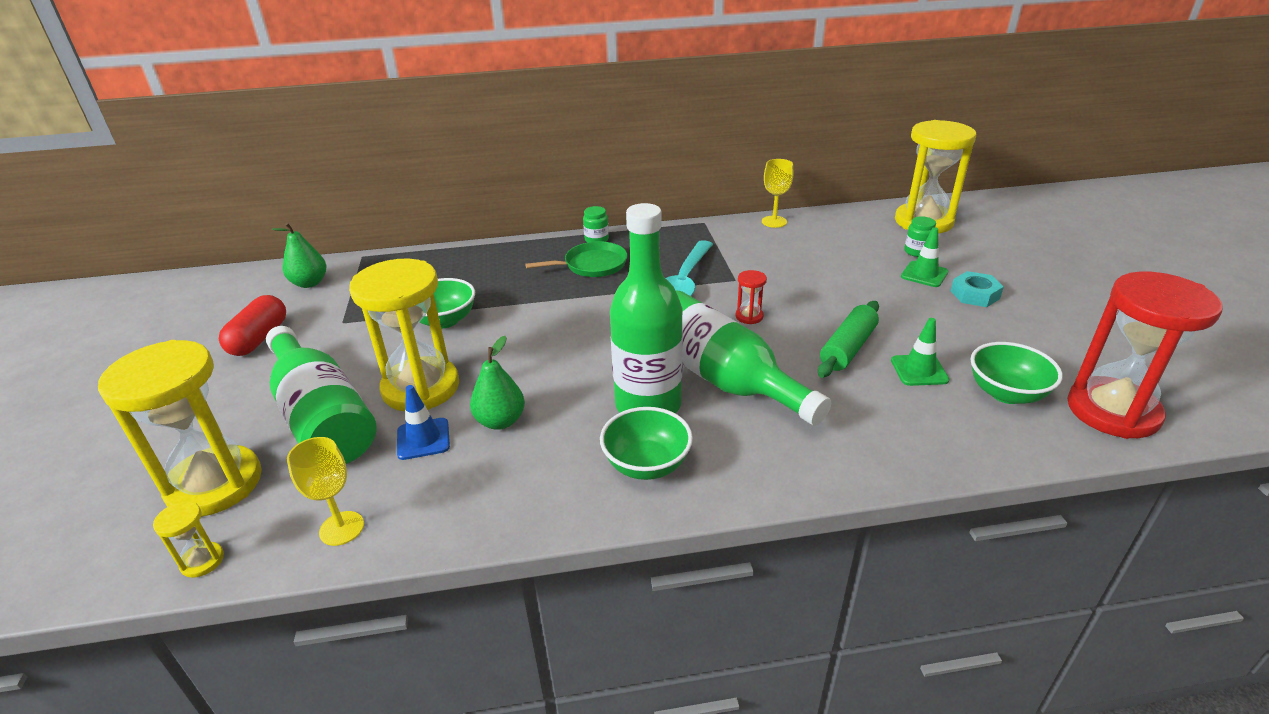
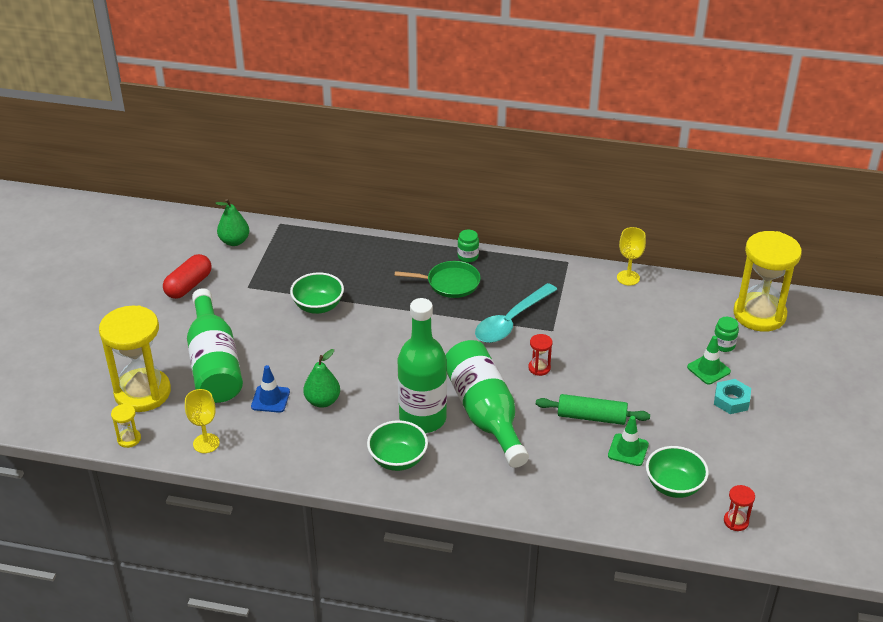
camera: 20 degrees right, 5 degrees up
yellow hourglass [349,258,459,411] -> none
green rolling pin [818,301,879,378] -> green rolling pin turned 45 degrees clockwise [536,394,650,425]
red hourglass [1067,271,1223,439] -> red hourglass [724,485,755,531], size x0.40

